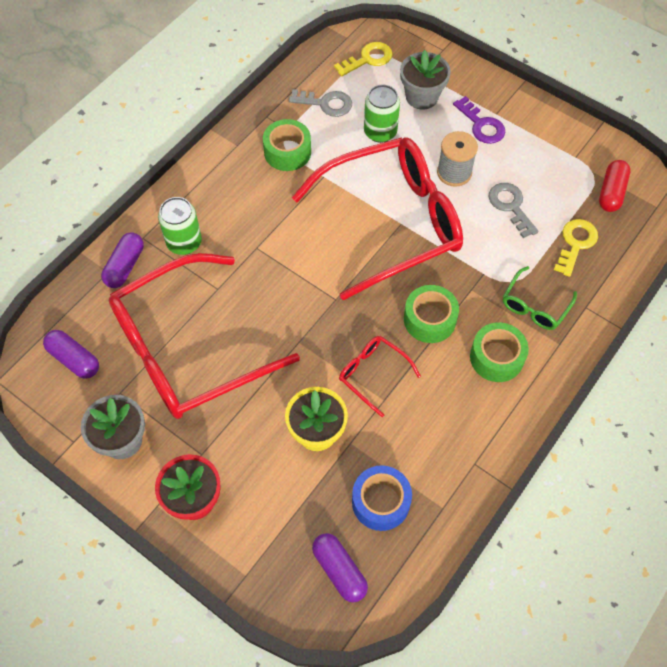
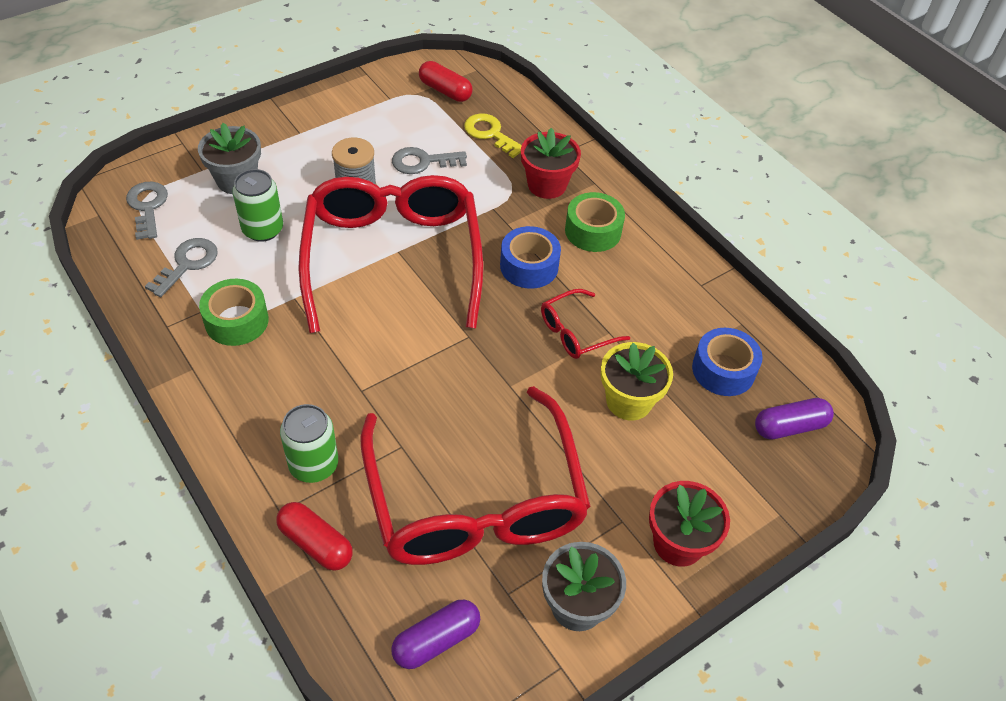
camera: 75 degrees left, 10 degrees down
purple capsule [101,232,144,288] -> red capsule [276,502,353,571]
yellow key [334,42,393,77] -> grey key [126,182,168,240]
green tape [404,285,459,343] -> blue tape [500,226,561,289]
purple key [453,96,505,144] -> none
green glasses [503,266,577,330] -> red flower pot [521,128,581,199]

